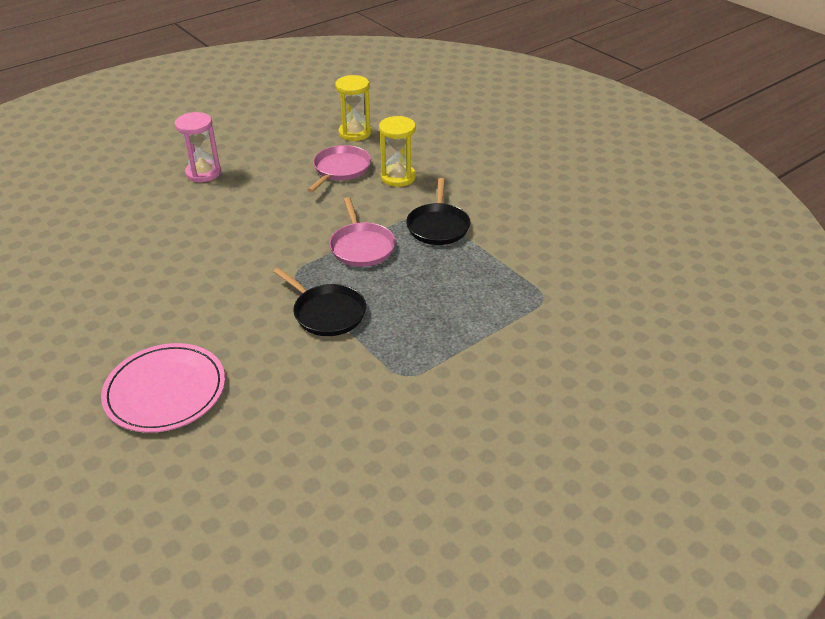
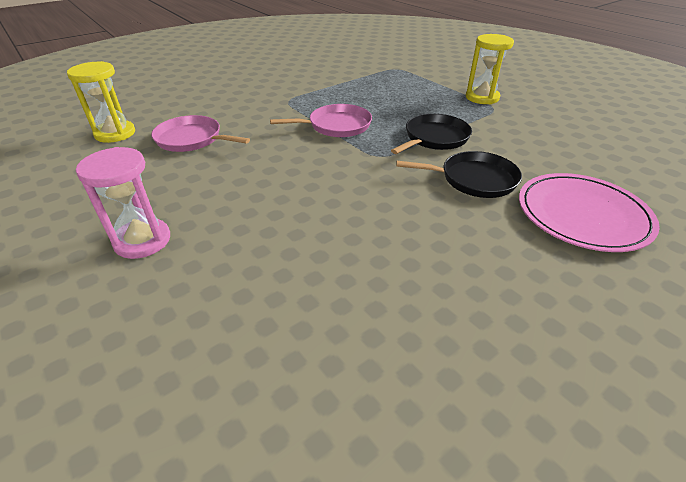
camera: 90 degrees left, 0 degrees up
yellow hourglass [379,116,416,187] -> yellow hourglass moved to [466,34,514,104]
black pan [406,178,470,245] -> black pan moved to [396,151,522,198]

